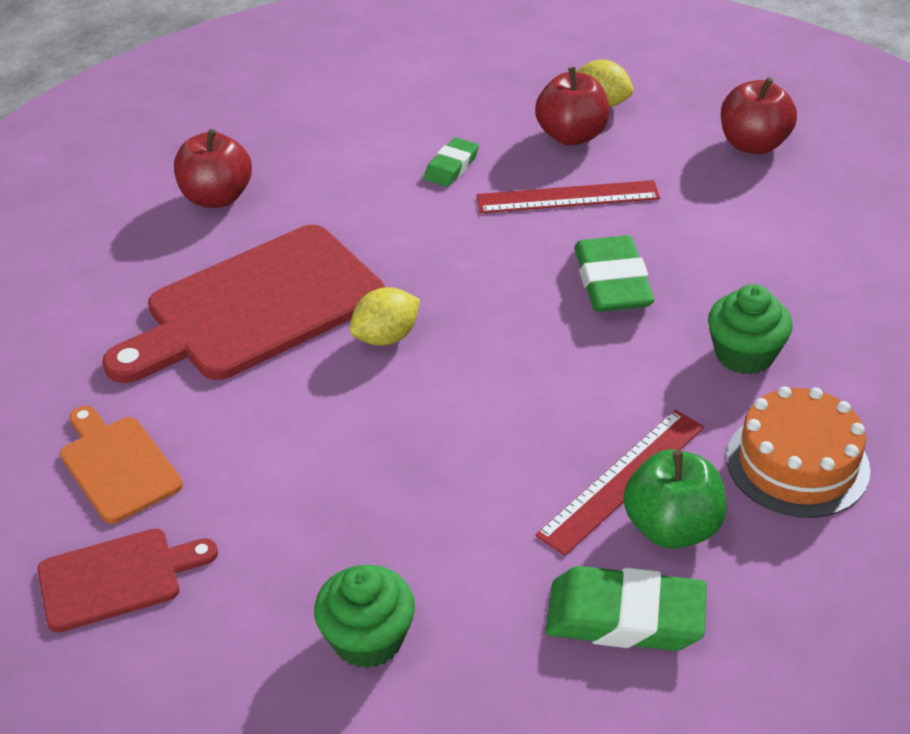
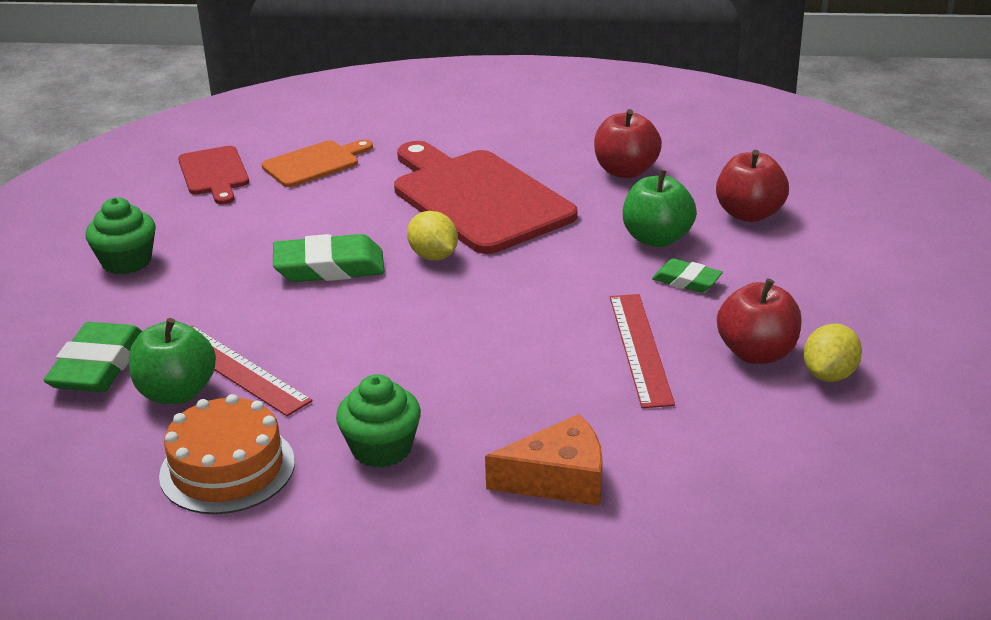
camera: 90 degrees right, 10 degrees down
green eraser [574,235,654,312] -> green eraser moved to [273,234,385,282]
red apple [721,77,797,155] -> red apple moved to [716,150,789,222]
none -> orange cheese [485,414,602,506]
none -> green apple [623,169,697,247]

